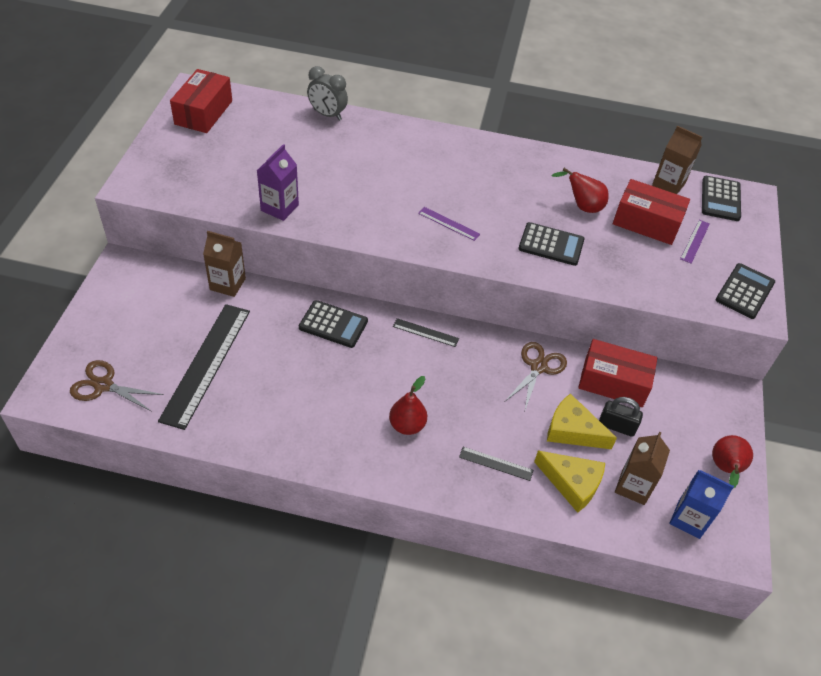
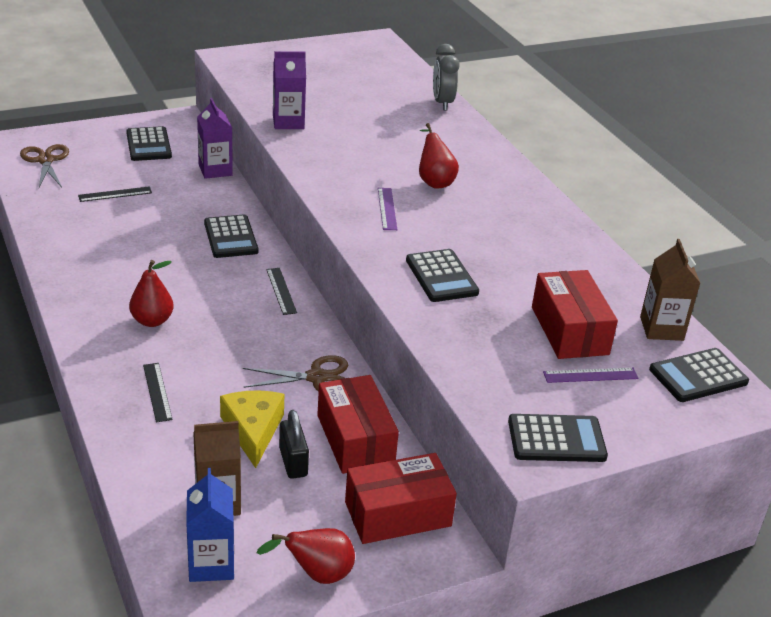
camera: 55 degrees right, 15 degrees down
black ruler [158,304,250,430] -> black ruler [78,186,152,202], size x0.45
red box [170,69,232,133] -> red box moved to [345,453,457,544]
brown carton [203,231,246,297] -> purple carton [197,98,233,179]
yellow cheese [534,451,605,513] -> none
red pear [551,168,609,213] -> red pear moved to [419,123,459,189]
none -> black calculator [126,126,172,161]

